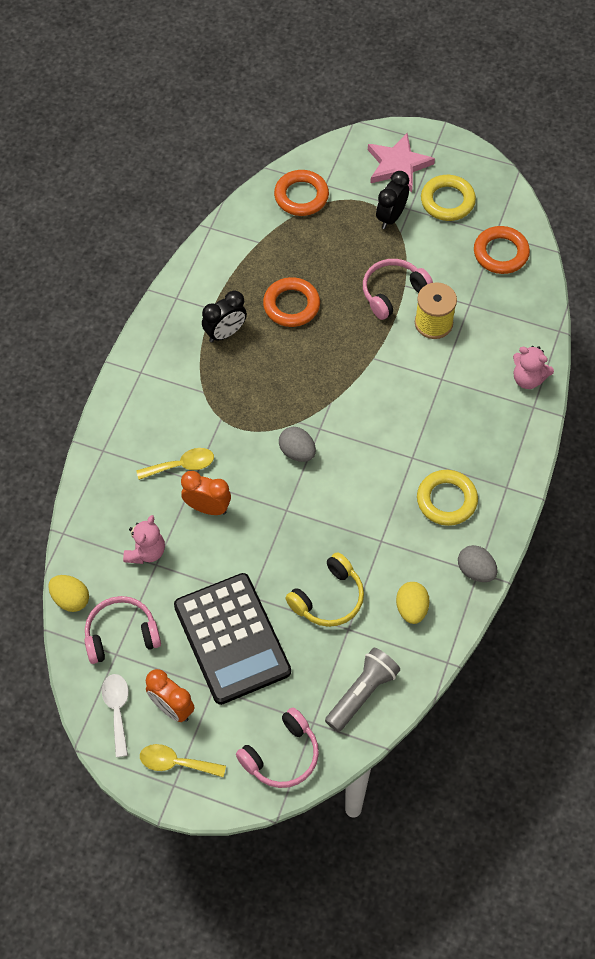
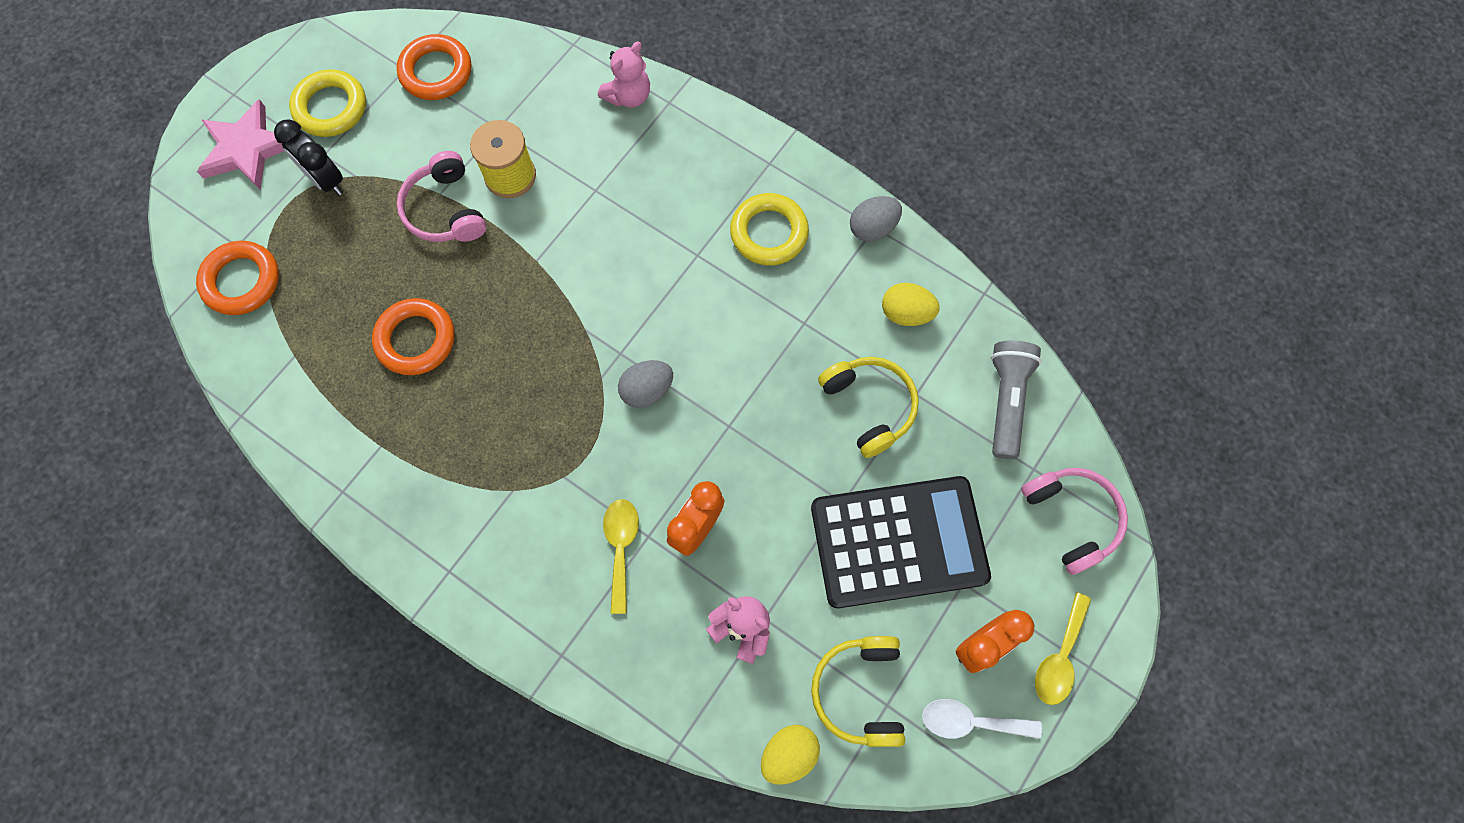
camera: 75 degrees left, 10 degrees up
pink headphones [84,596,161,664] -> yellow headphones [811,636,905,747]
black clock [202,290,247,342] -> none
grey flashlight [325,648,400,732] -> grey flashlight turned 45 degrees clockwise [991,341,1042,459]

